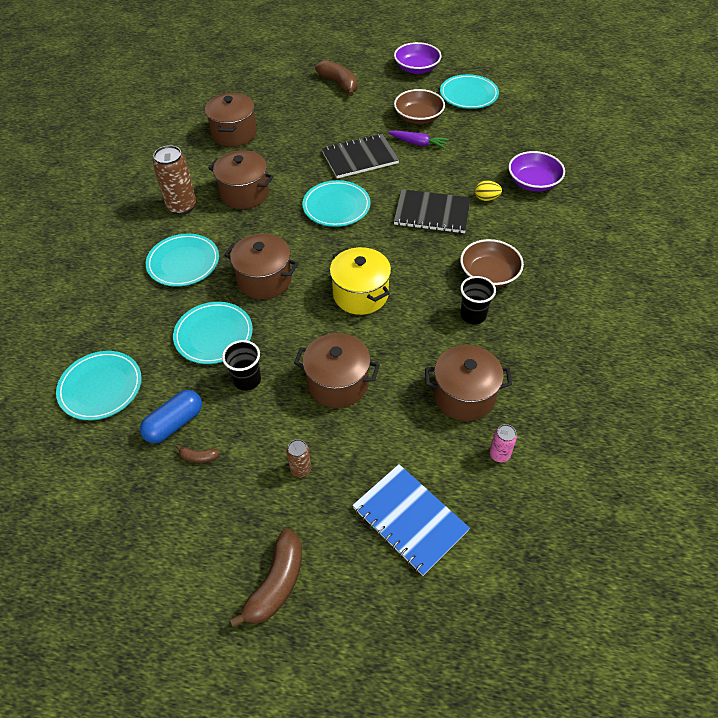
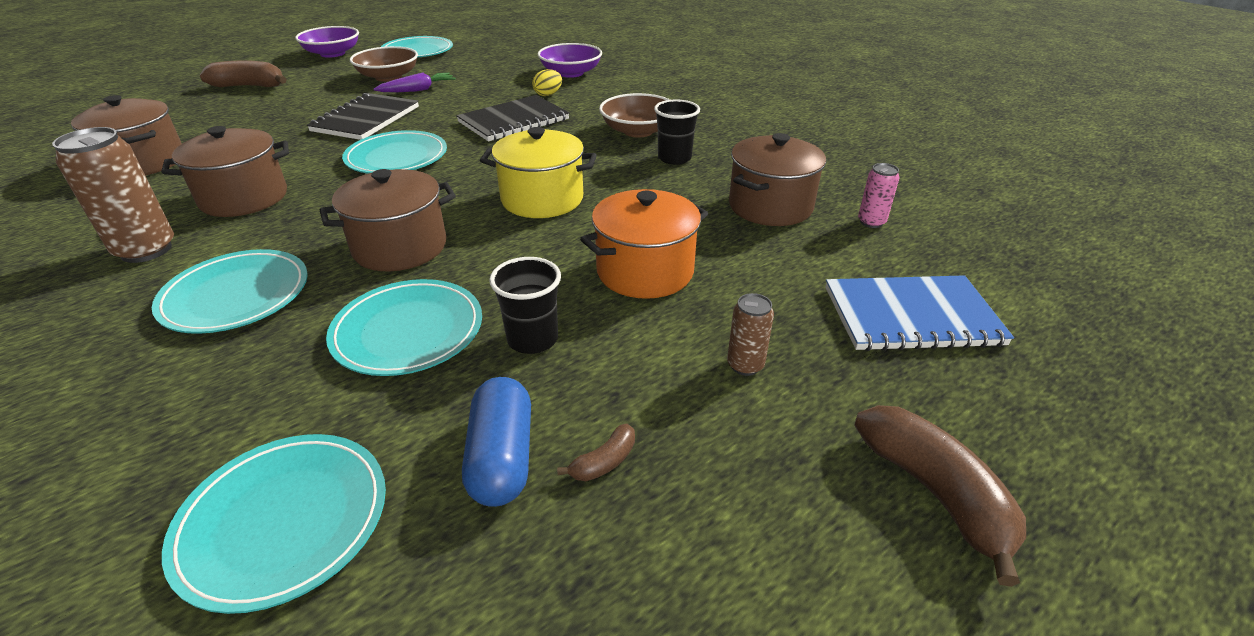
camera: 50 degrees left, 15 degrees down
brown pot [294,333,380,408] -> orange pot [580,189,708,299]

